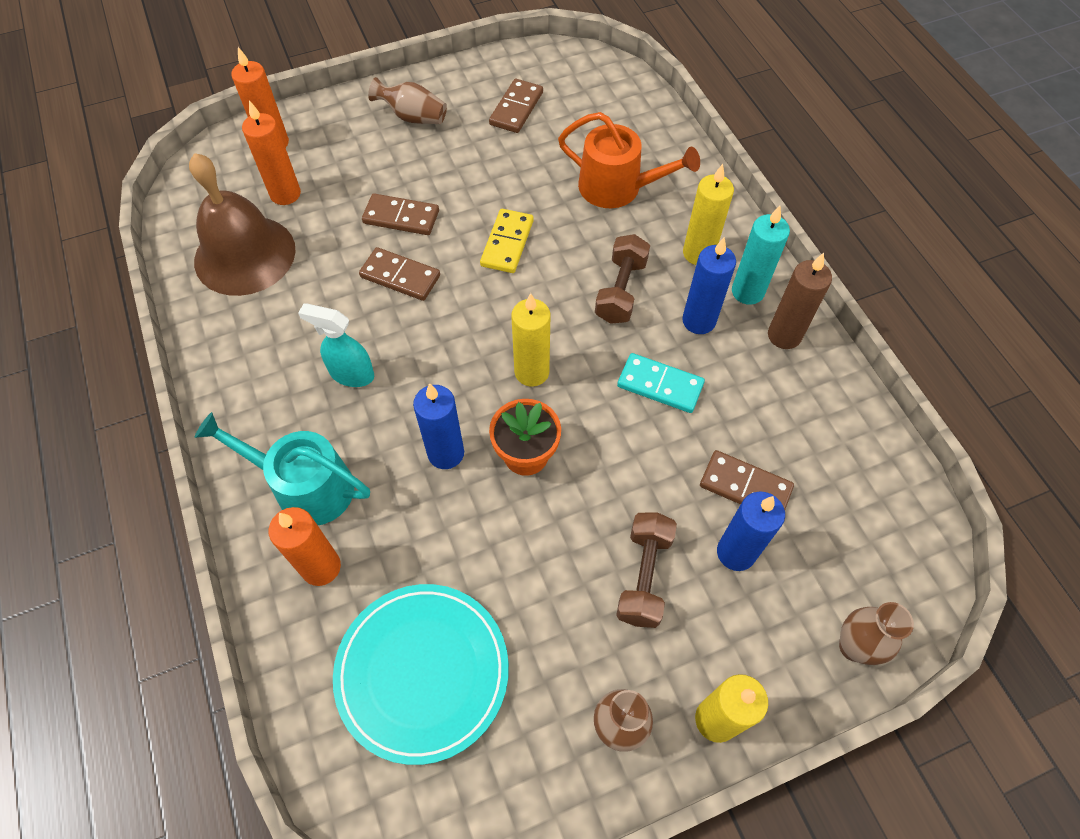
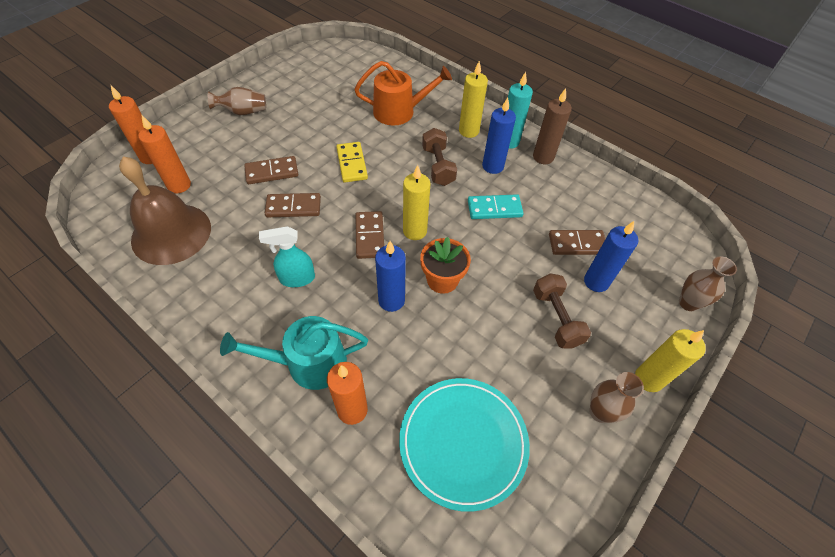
camera: 30 degrees left, 5 degrees down
brown domino [489,79,543,133] -> brown domino moved to [355,211,384,259]

